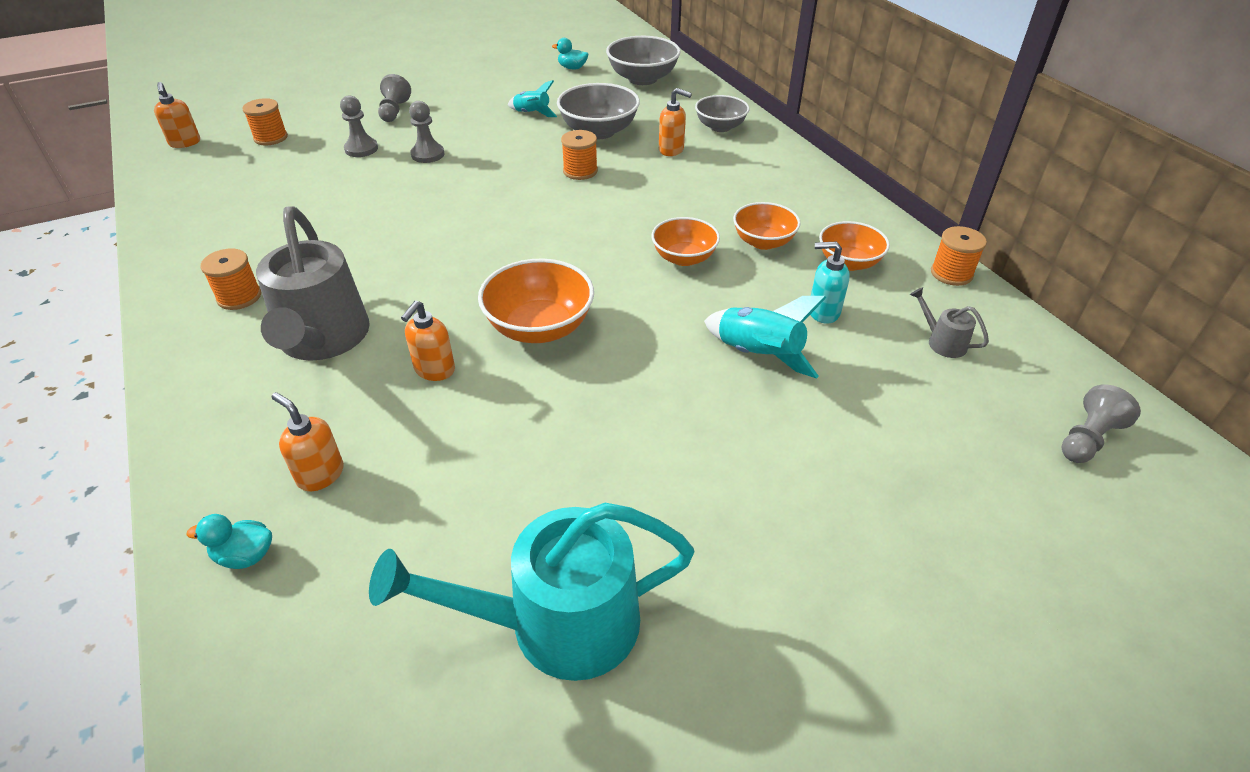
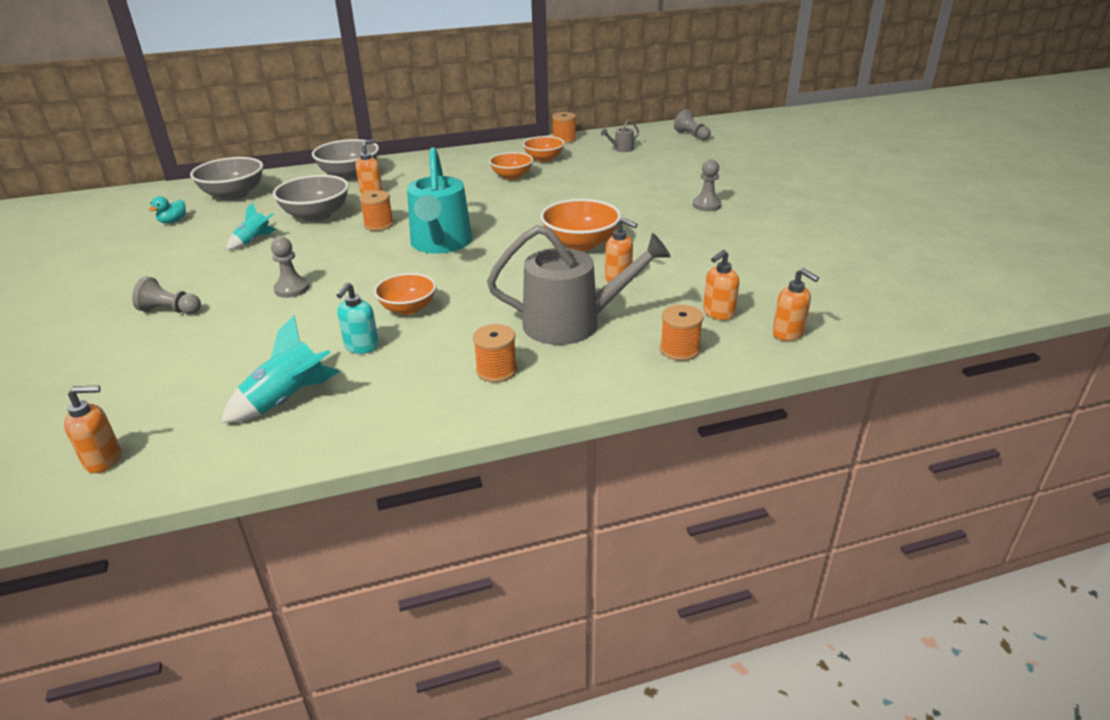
camera: 80 degrees left, 10 degrees down
turquoise duck [187,514,272,569] -> orange soap dispenser [772,268,819,341]
orange spool [242,98,288,145] -> orange spool moved to [660,305,704,361]
grey pawn [340,95,378,157] -> grey pawn moved to [693,159,721,211]
turquoise watering can [369,503,695,681] -> turquoise watering can moved to [407,147,472,254]
orange bowl [651,217,720,266] -> orange bowl moved to [374,273,436,315]
grey bowl [695,95,749,132] -> grey bowl [312,139,379,180], size x1.50
turquoise rocket [704,296,827,379] -> turquoise rocket moved to [221,316,340,423]
turquoise soap dispenser [810,241,850,324] -> turquoise soap dispenser moved to [337,282,379,354]

